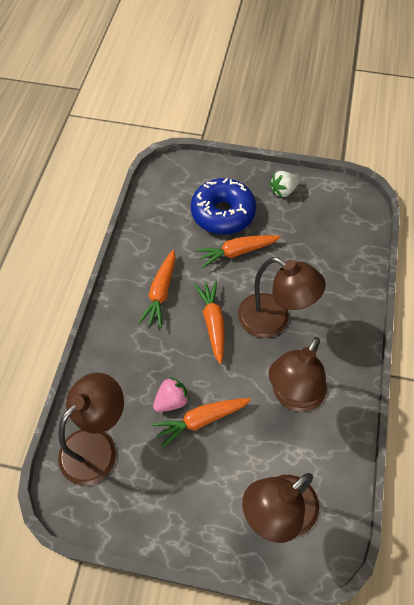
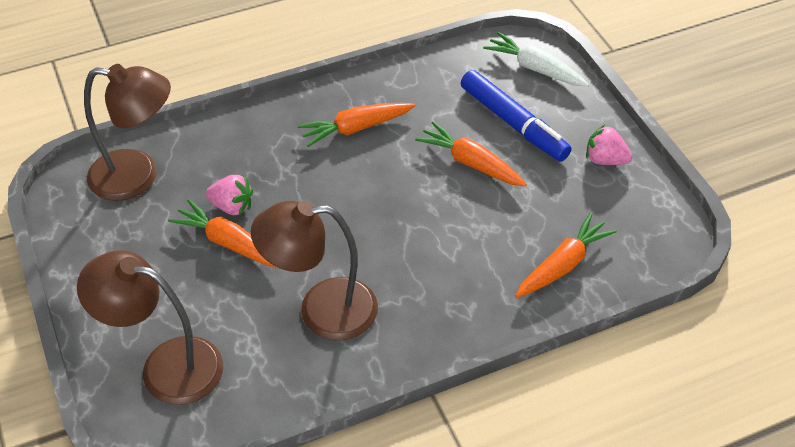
camera: 55 degrees right, 10 degrees down
blue donut [191,178,256,235] -> blue marker [461,70,572,161]
orange carrot [194,280,225,364] -> orange carrot moved to [515,213,617,297]
brown lamp [238,257,326,338] -> none
white strawberry [269,171,299,197] -> pink strawberry [586,124,632,165]
none -> white carrot [483,32,589,87]

